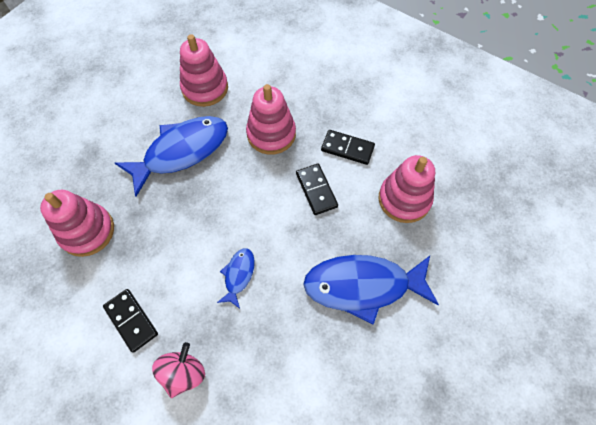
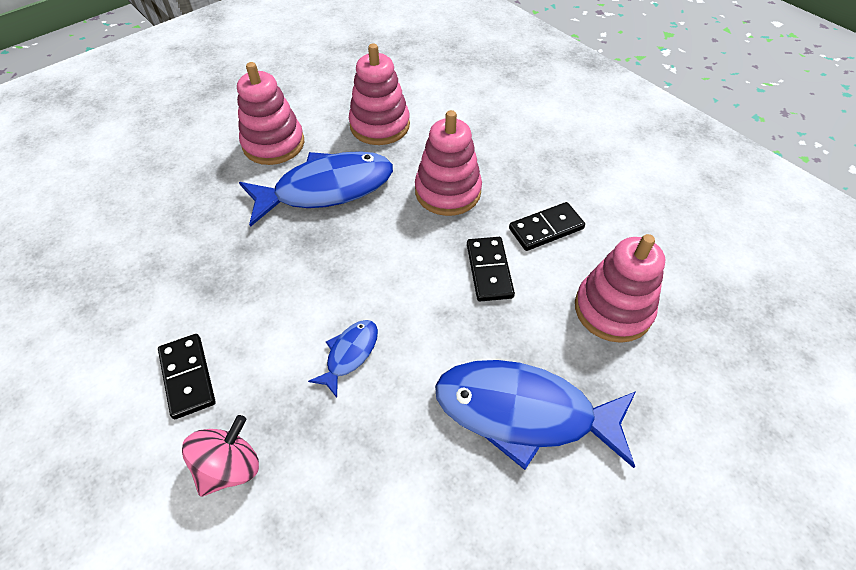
camera: 15 degrees right, 10 degrees down
pink stacking toy [40,190,114,257] -> pink stacking toy moved to [237,62,304,165]
black domino [321,130,375,165] -> black domino turned 60 degrees counterclockwise [509,202,585,251]

